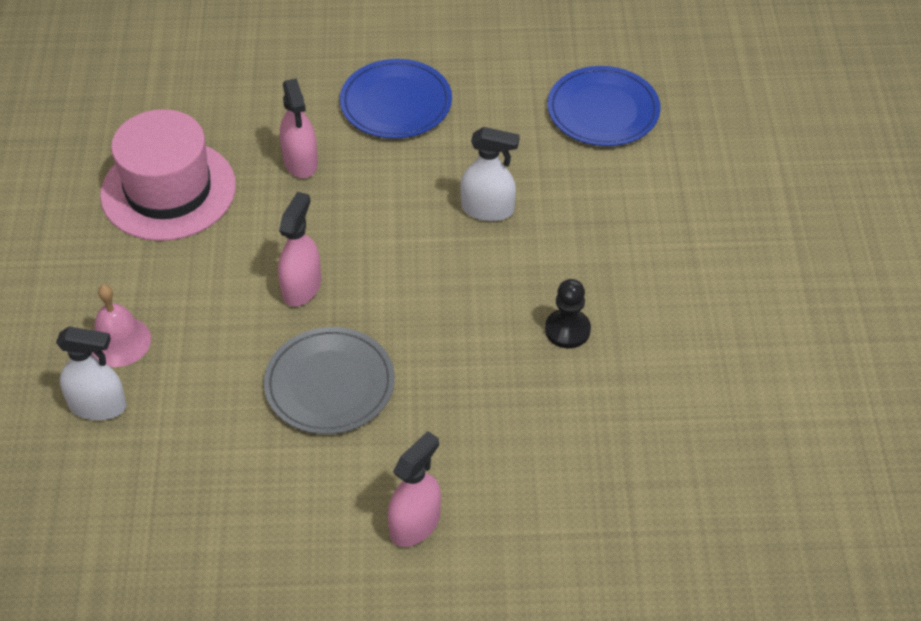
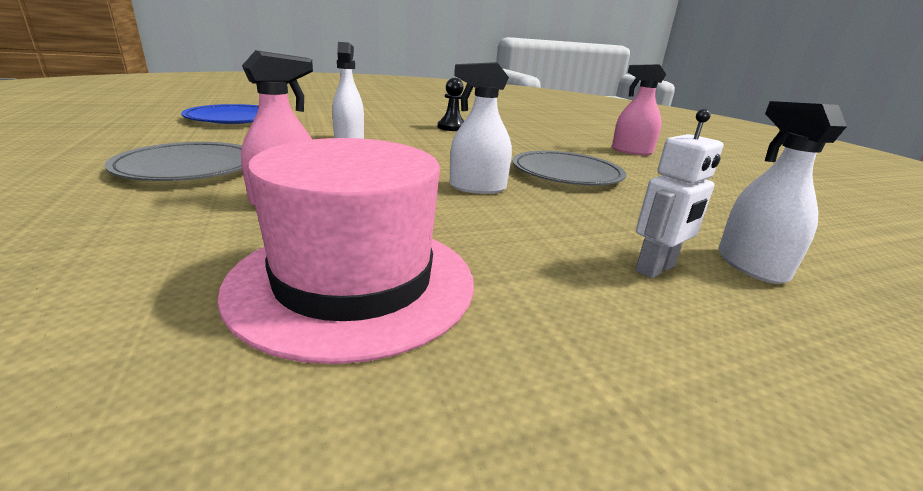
camera: 110 degrees left, 25 degrees down
pink bell [92,284,151,367] -> white robot [635,109,723,279]
pink spray bottle [278,192,321,307] -> white spray bottle [450,62,512,194]
blue plate [340,59,452,139] -> grey plate [105,142,242,181]

